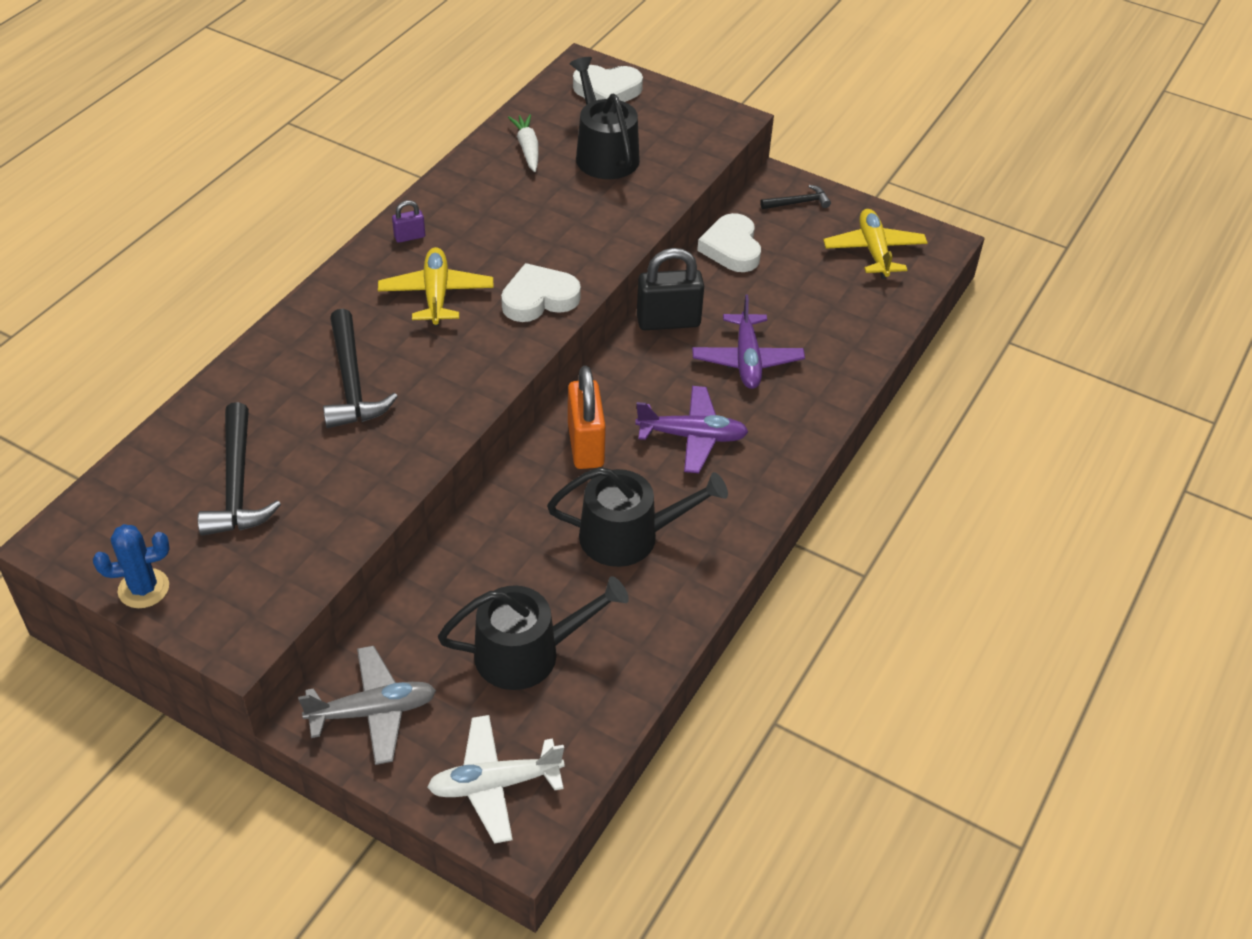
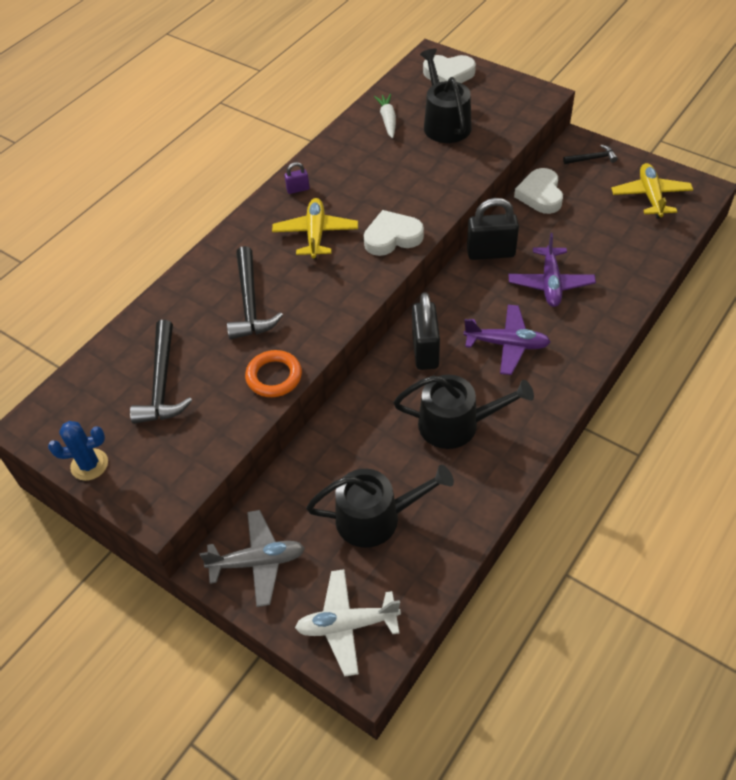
camera: 10 degrees right, 5 degrees up
orange padlock [568,366,606,469] -> black padlock [412,292,440,370]
none -> orange ring [245,350,302,397]

